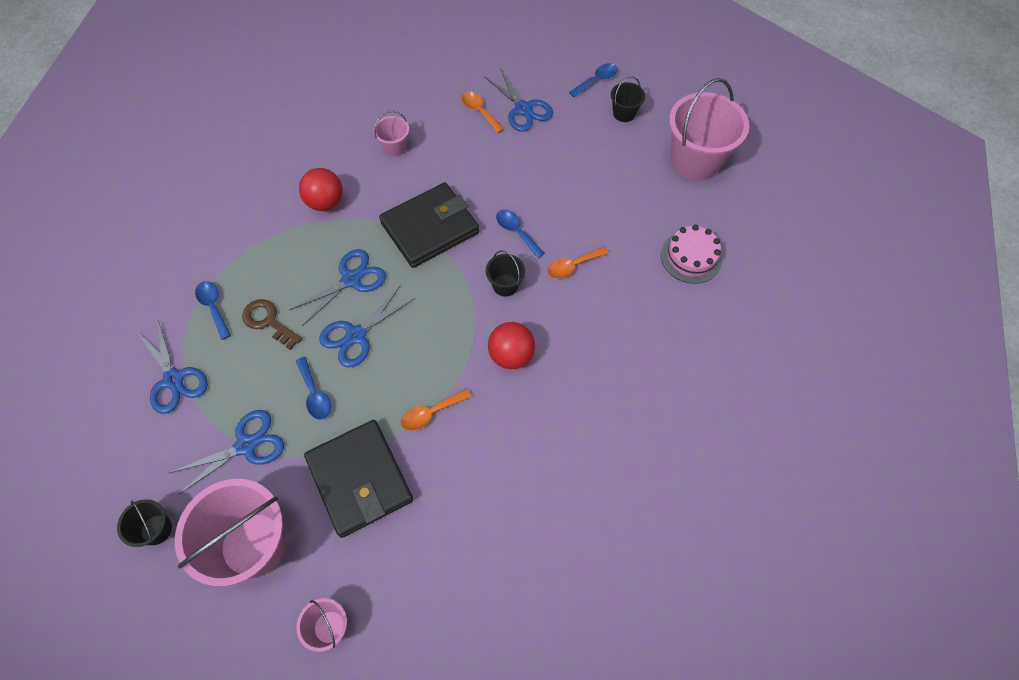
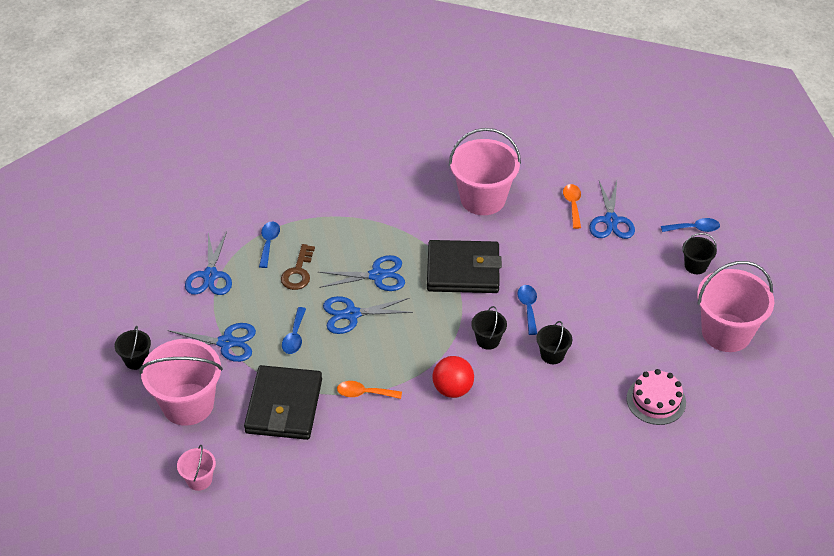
camera: 35 degrees right, 15 degrees down
brown key [242,299,302,350] -> brown key turned 150 degrees counterclockwise [281,244,315,290]
red ball [299,168,343,211] -> none
pink bucket [373,110,409,156] -> pink bucket [449,128,521,215], size x2.12
orange spoon [547,246,609,278] -> black bucket [536,321,572,364]

